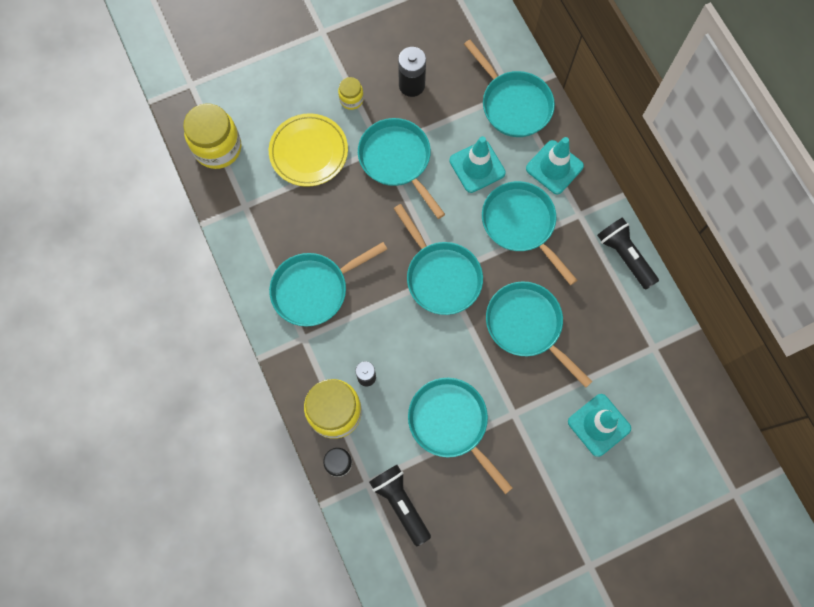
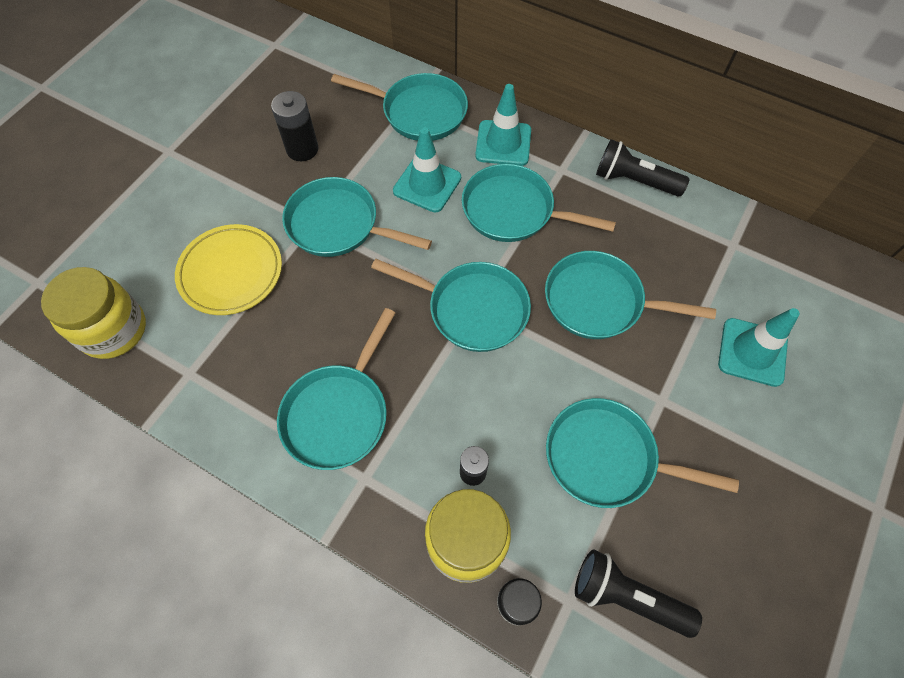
camera: 35 degrees left, 10 degrees down
yellow jar [338,77,364,110] -> none

